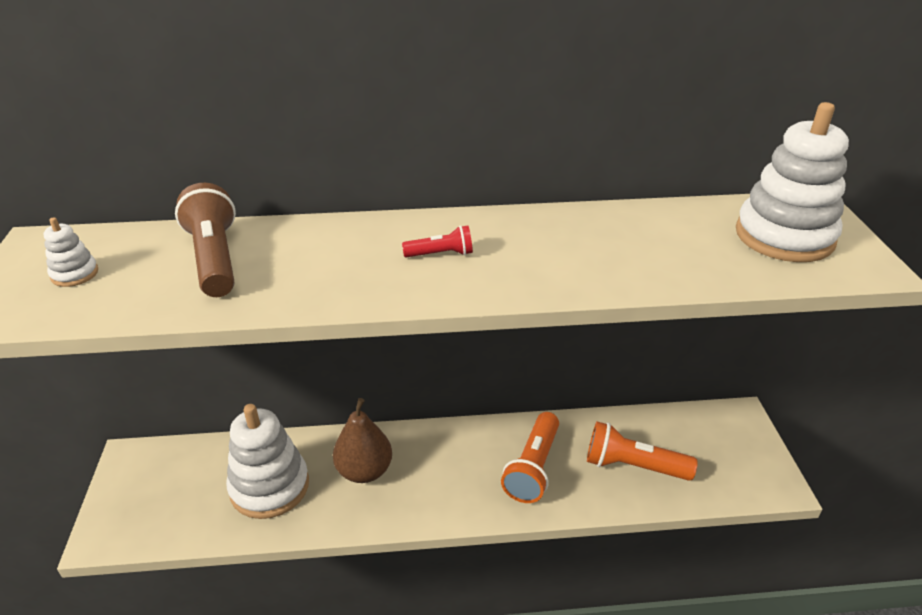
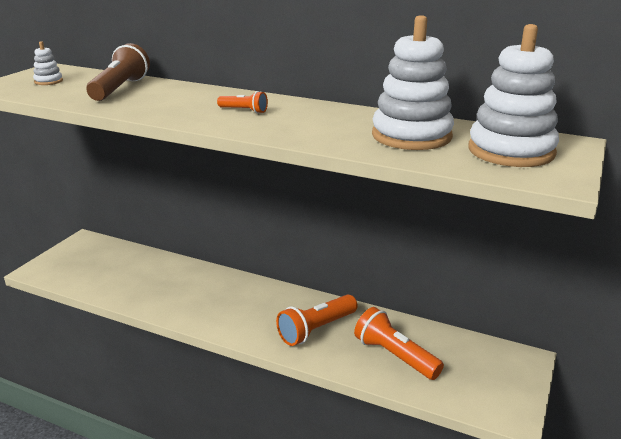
camera: 30 degrees right, 10 degrees down
white stacking toy [226,404,309,519] -> white stacking toy moved to [372,15,454,150]
brown pear [333,398,392,483] -> none
red flashlight [402,225,473,258] -> orange flashlight [217,91,268,113]

